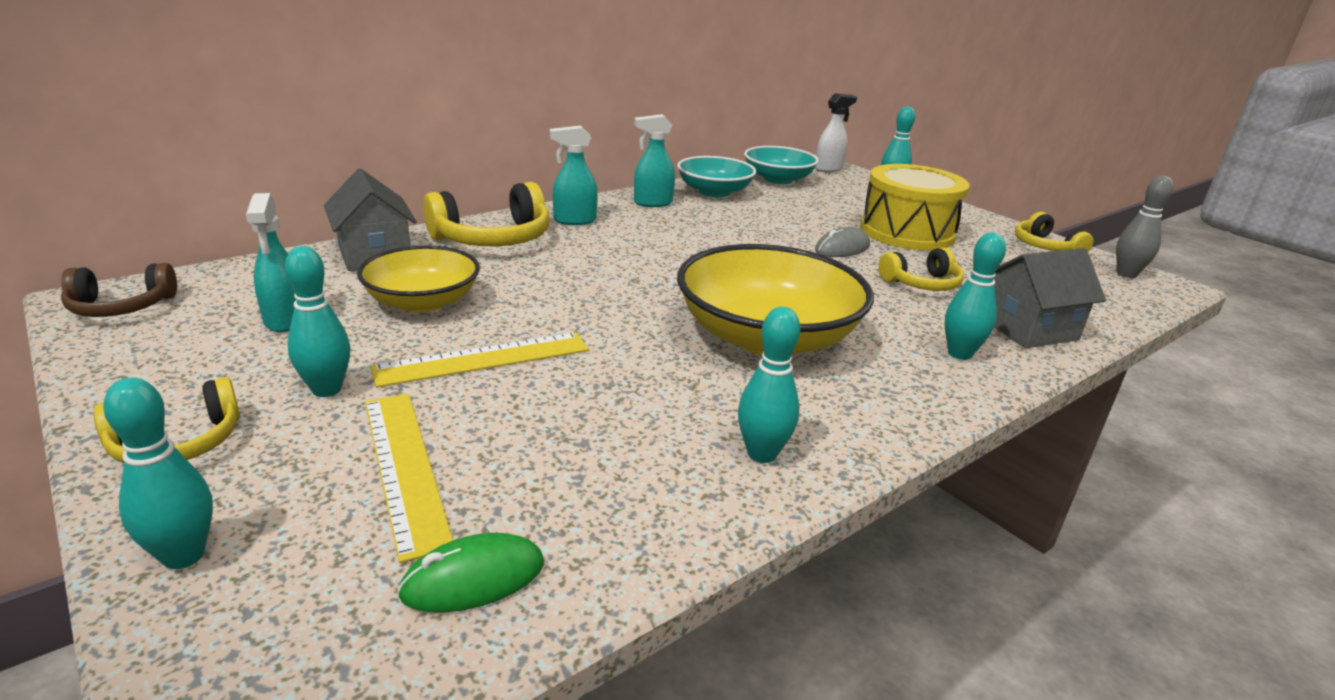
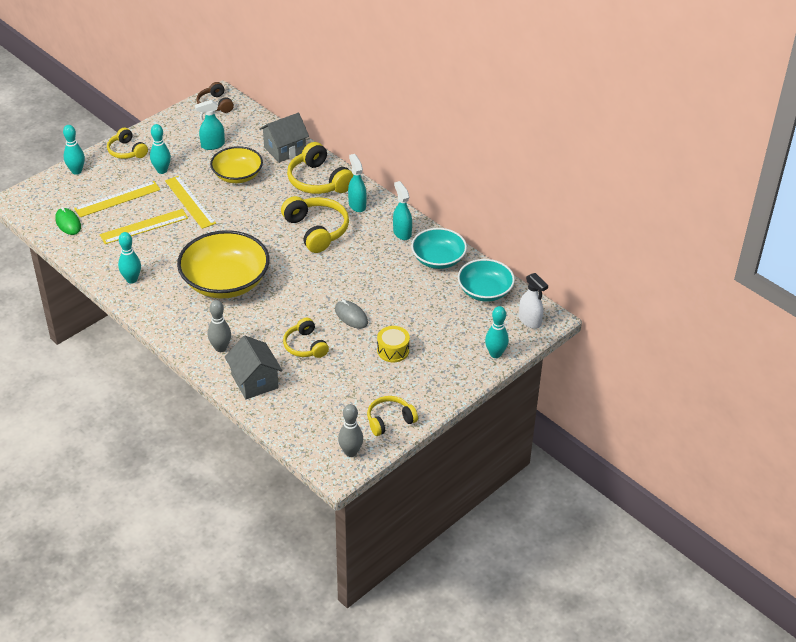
camera: 85 degrees right, 15 degrees up
yellow drum [860,164,970,250] -> yellow drum [377,326,410,362], size x0.50
turquoise bowling pin [944,232,1006,360] -> grey bowling pin [208,300,231,352]
none -> yellow ruler [100,209,188,244]
none -> yellow headphones [281,196,349,253]

